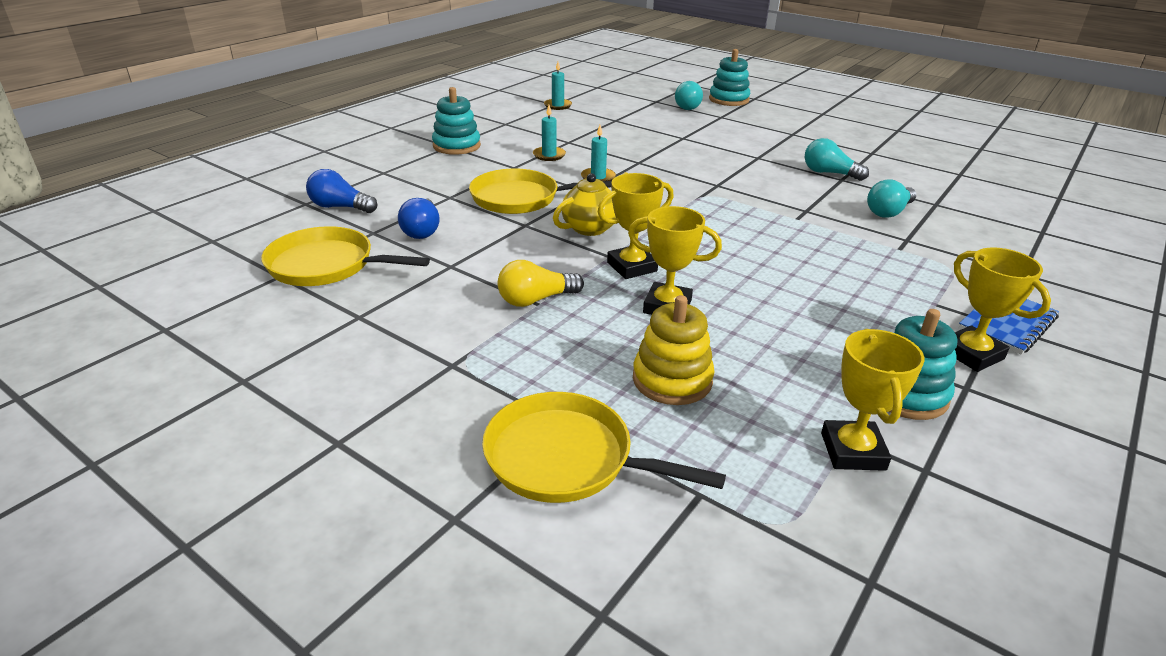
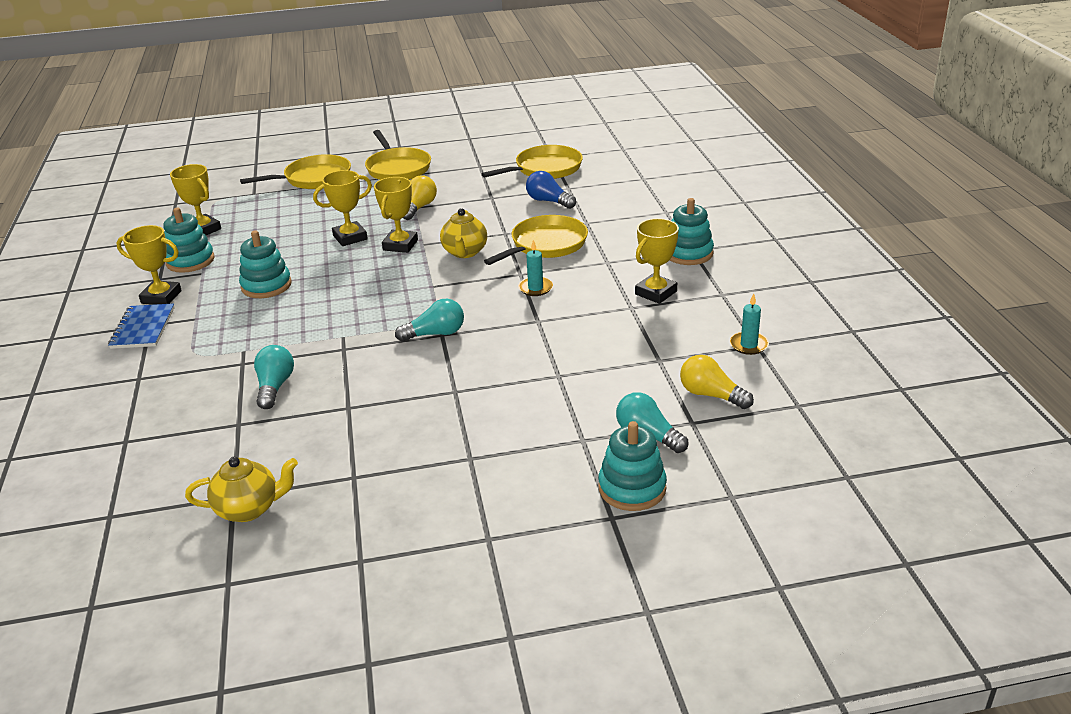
camera: 135 degrees right, 0 degrees up
blue light bulb [306,169,377,213] -> none
turquoise candle [533,105,566,161] -> none
yellow stacking toy [633,295,715,405] -> none
turquoise light bulb [805,138,869,181] -> turquoise light bulb moved to [395,299,464,342]
none -> yellow teapot [185,457,298,522]
none -> turquoise stacking toy [239,230,292,298]
none -> yellow pan [365,130,431,180]
none -> yellow trophy [635,218,679,304]
none -> yellow light bulb [680,355,754,409]

